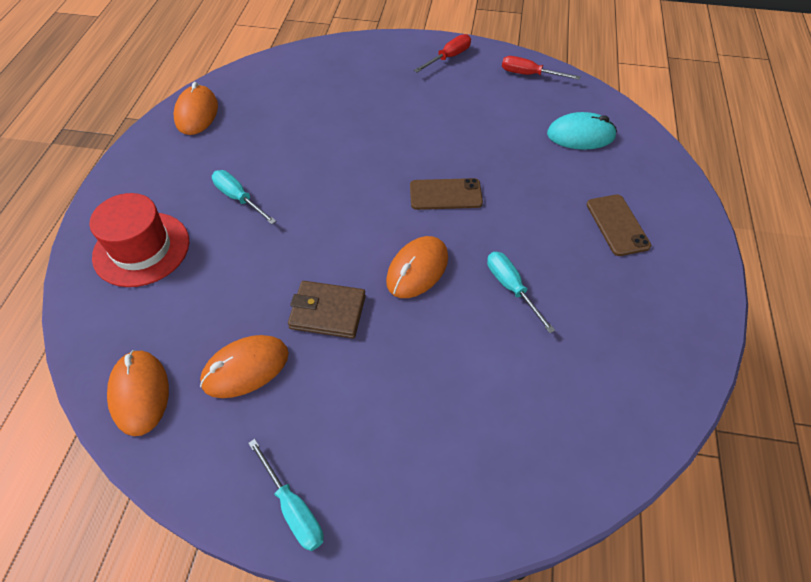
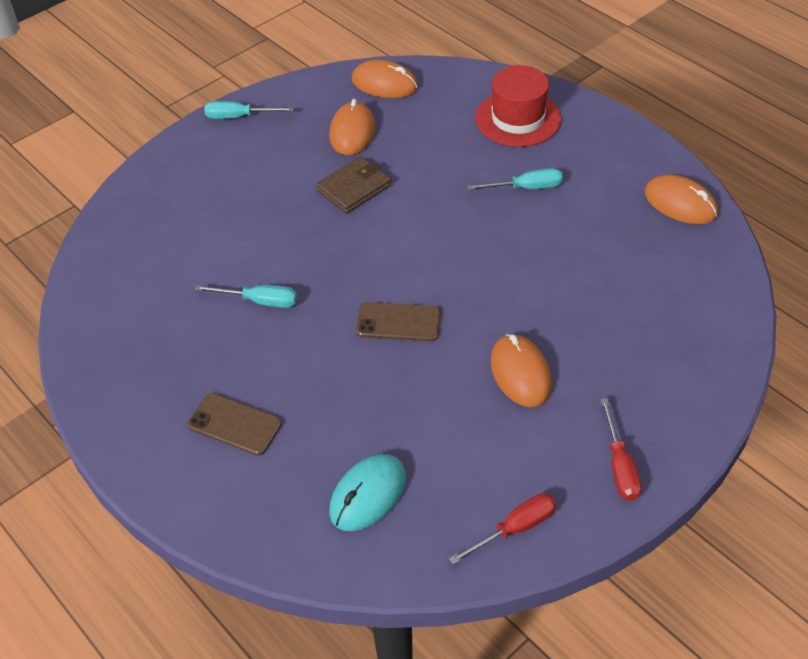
camera: 130 degrees right, 5 degrees down
orange mouse [386,236,448,298] -> orange mouse moved to [491,334,552,407]
brown phone [410,178,483,210] -> brown phone turned 60 degrees clockwise [356,302,441,341]

